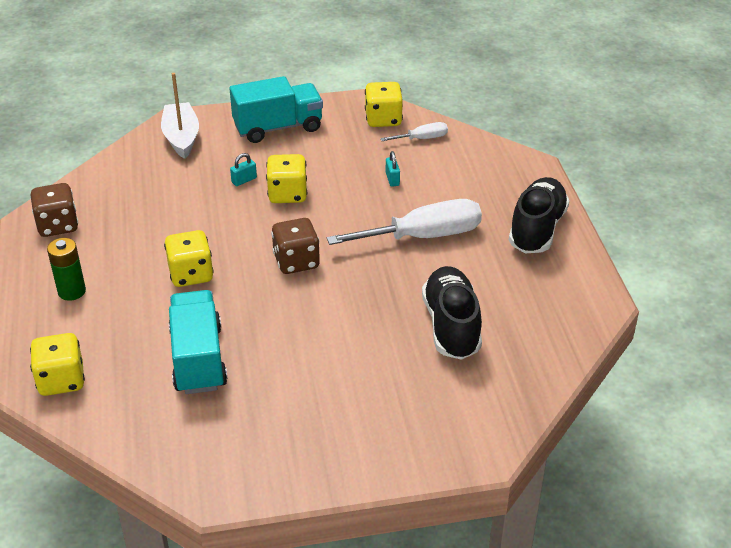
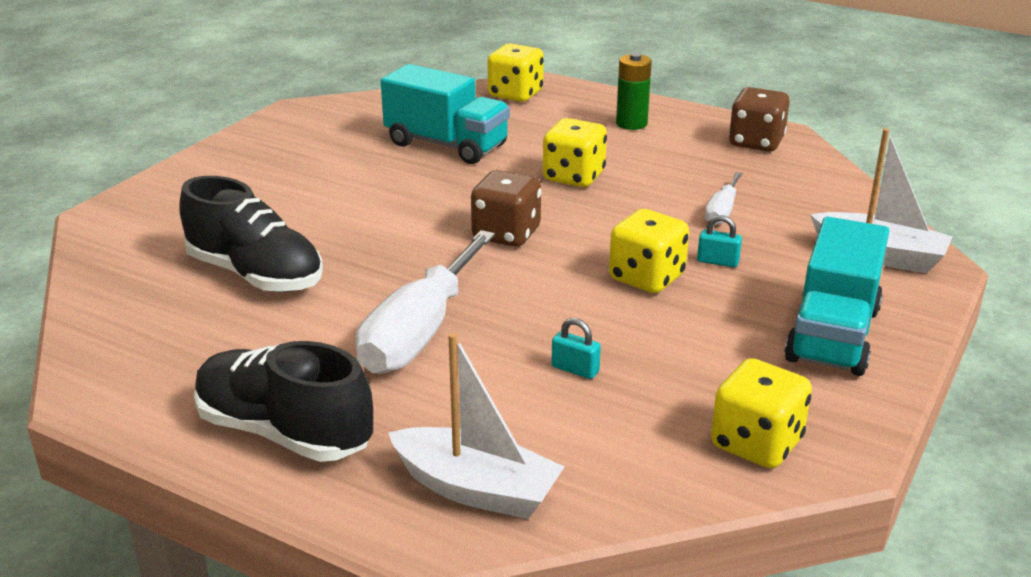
camera: 130 degrees right, 10 degrees down
turquoise padlock [230,153,257,186] -> turquoise padlock turned 75 degrees counterclockwise [697,215,742,267]
white screwdriver [380,122,448,141] -> white screwdriver moved to [705,172,743,225]
black shoe [509,177,570,254] -> black shoe turned 150 degrees clockwise [194,341,373,462]
none -> white boat [388,333,564,519]

